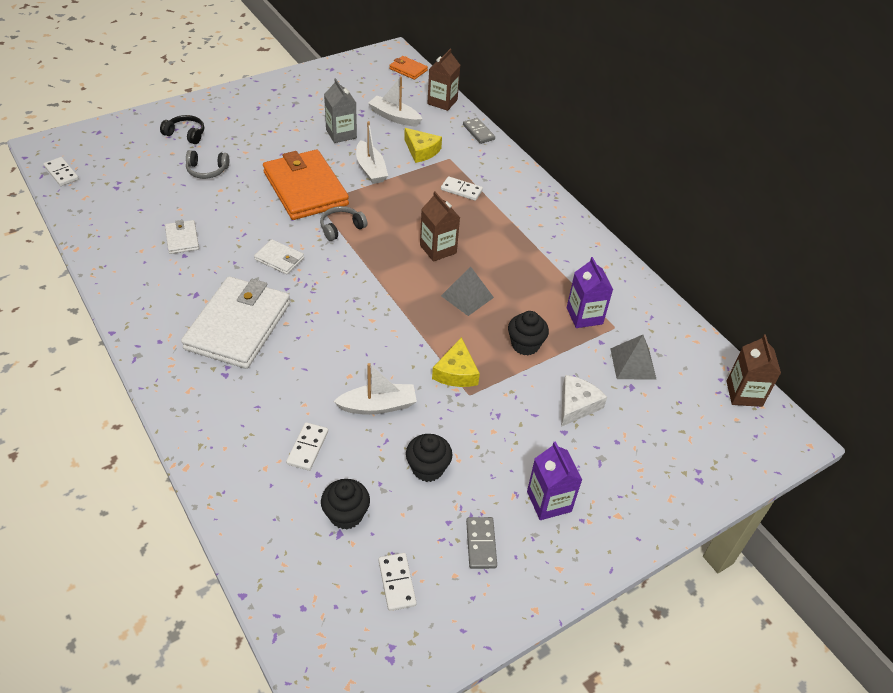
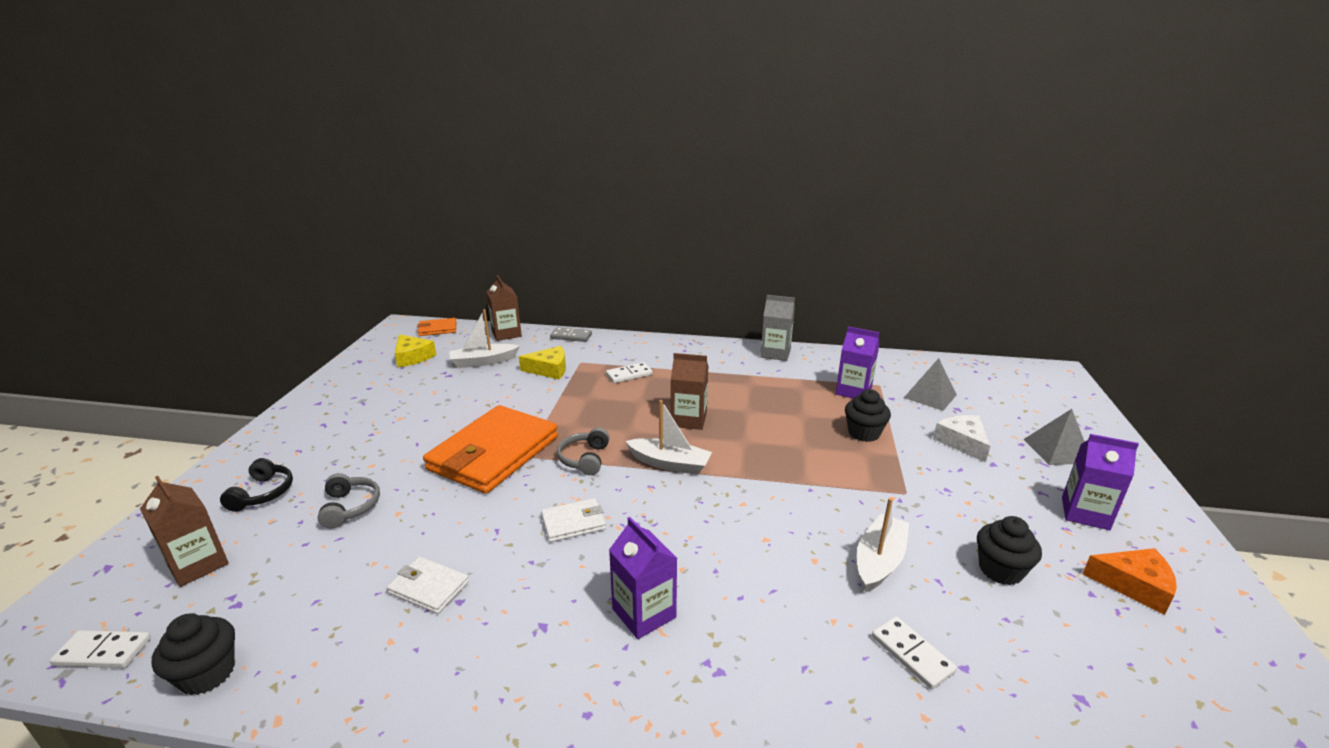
camera: 45 degrees left, 20 degrees down
black headphones [160,115,204,144] -> black headphones turned 120 degrees clockwise [220,458,293,512]
white wallet [181,276,290,369] -> purple carton [609,517,677,639]
grey headphones [186,150,229,179] -> grey headphones turned 60 degrees counterclockwise [318,473,380,529]
orange wallet [263,150,349,220] -> orange wallet turned 75 degrees counterclockwise [423,405,558,494]
black cupcake [321,479,370,530] -> black cupcake moved to [152,613,235,695]
grey carton [324,78,357,143] -> grey carton moved to [760,295,795,361]
white boat [356,121,388,184] -> white boat moved to [626,400,712,475]
white domino [379,553,417,611] -> none
yellow cheese [432,337,480,387] -> yellow cheese moved to [395,334,436,367]
grey pyramid [441,266,494,316] -> grey pyramid moved to [1024,409,1085,465]
grey domino [466,517,497,569] -> orange cheese [1083,548,1177,615]
brown carton [726,335,781,407] -> brown carton moved to [140,476,229,587]

